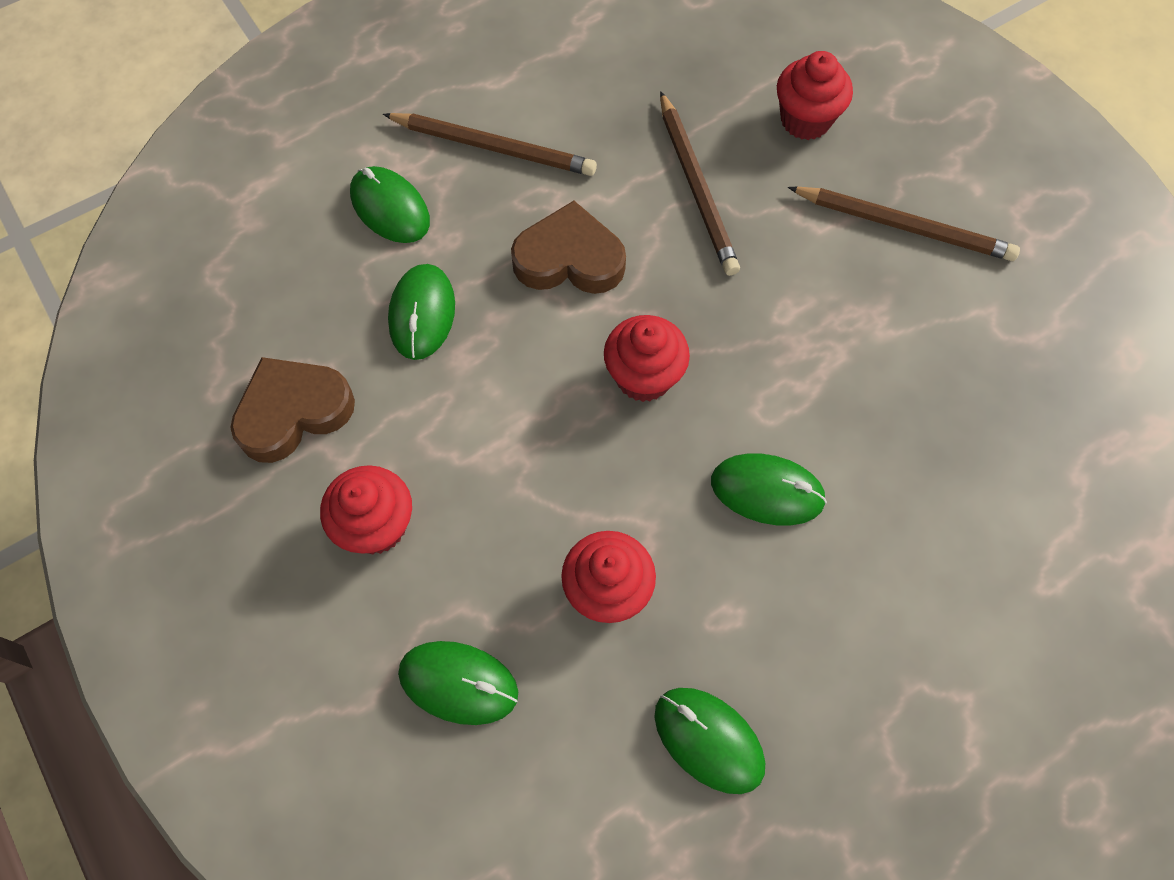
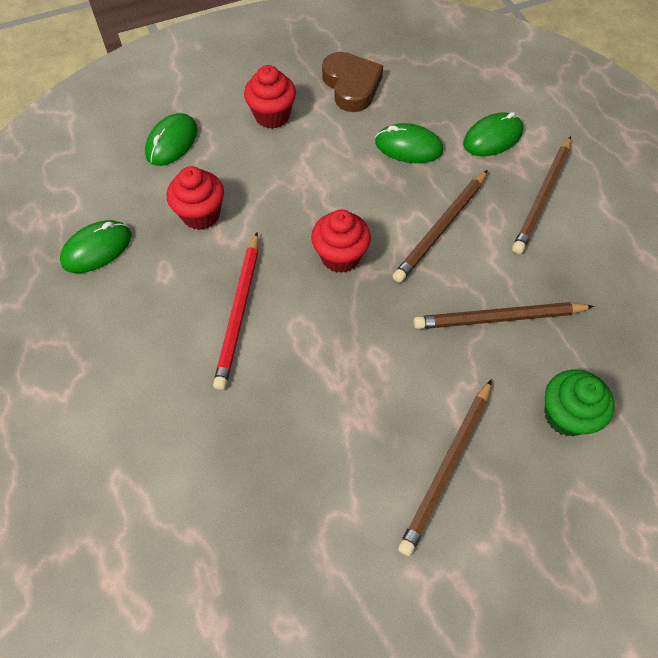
camera: 100 degrees right, 5 degrees down
brown heart [511,201,626,294] -> brown pencil [393,170,488,283]
green mouse [711,453,827,526] -> red pencil [213,232,258,390]
red cupcake [777,51,853,140] -> green cupcake [544,369,615,436]

